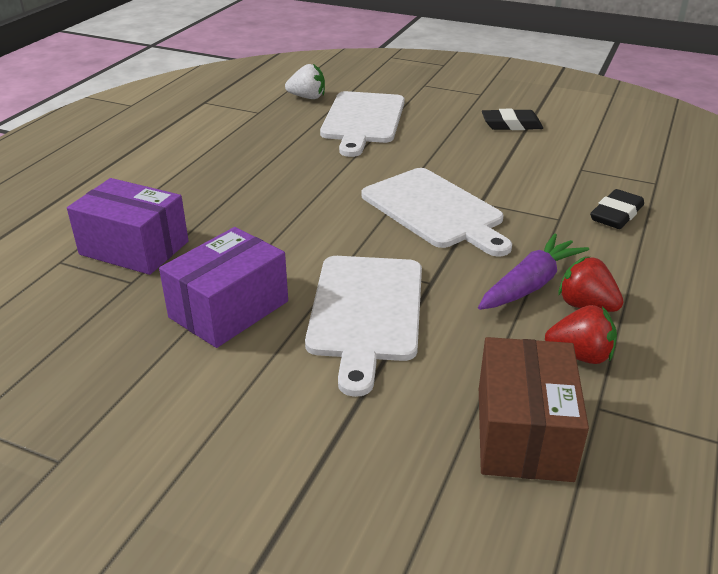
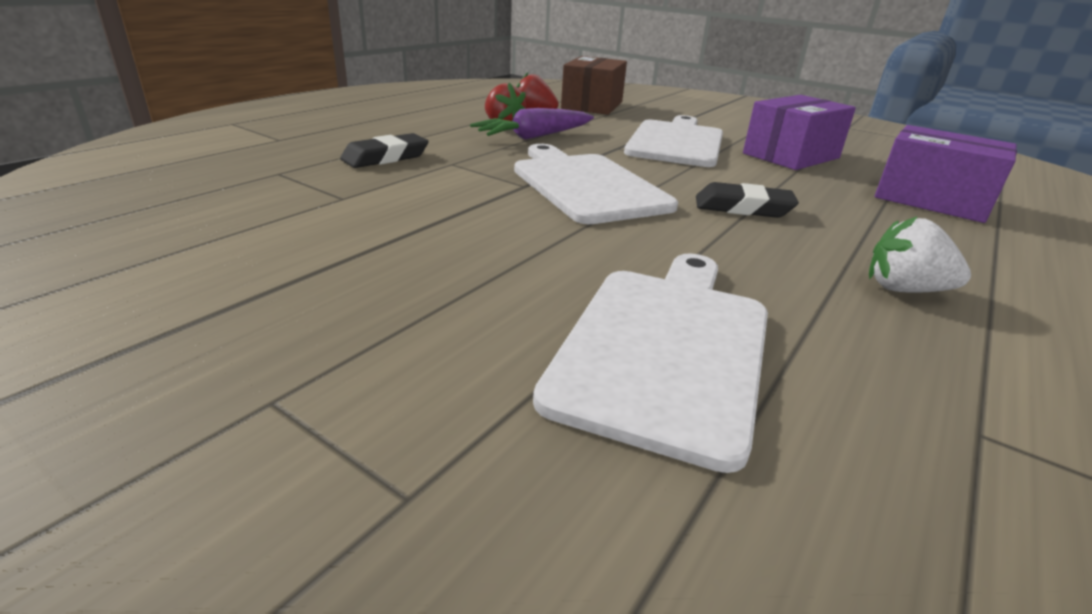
camera: 170 degrees left, 5 degrees down
white strawberry [285,64,325,99] -> white strawberry moved to [869,216,971,293]
black eraser [482,109,543,130] -> black eraser moved to [696,182,799,218]

